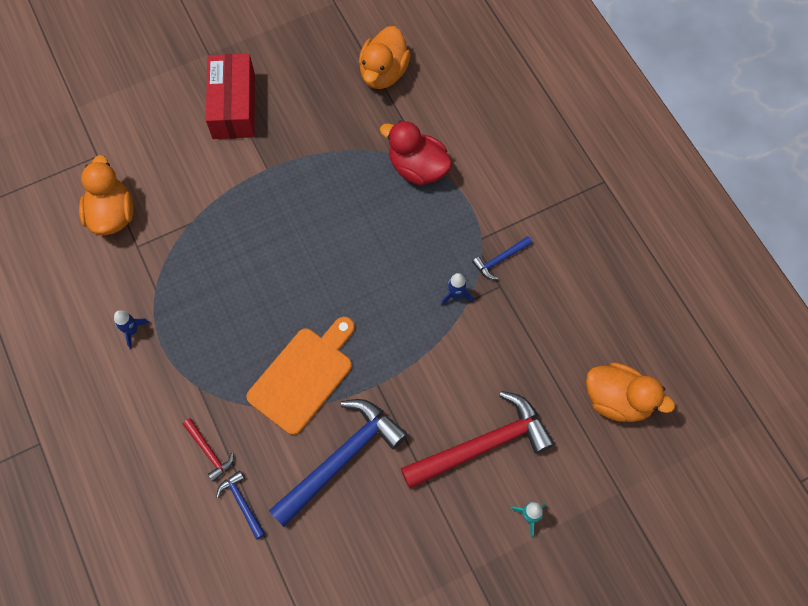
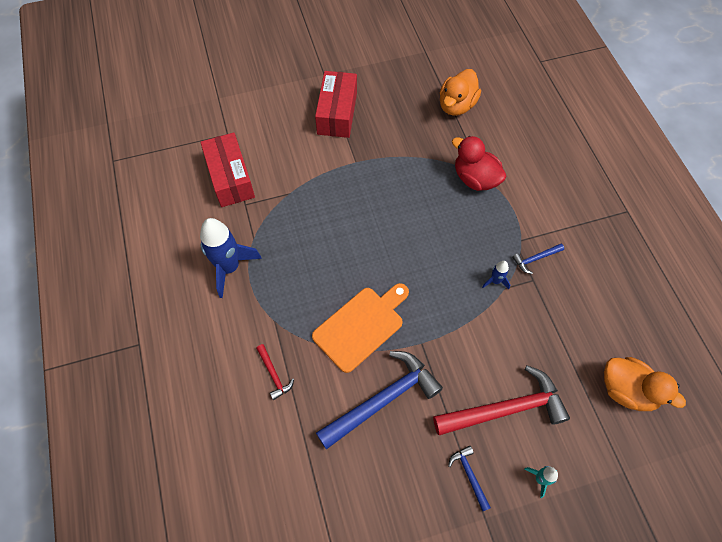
camera: 10 degrees right, 5 degrees down
orange duck [79,155,134,235] -> red box [200,132,255,207]
blue rocket [114,310,150,349] -> blue rocket [200,218,262,298], size x2.18
blue hammer [216,471,265,539] -> blue hammer moved to [448,446,491,511]

